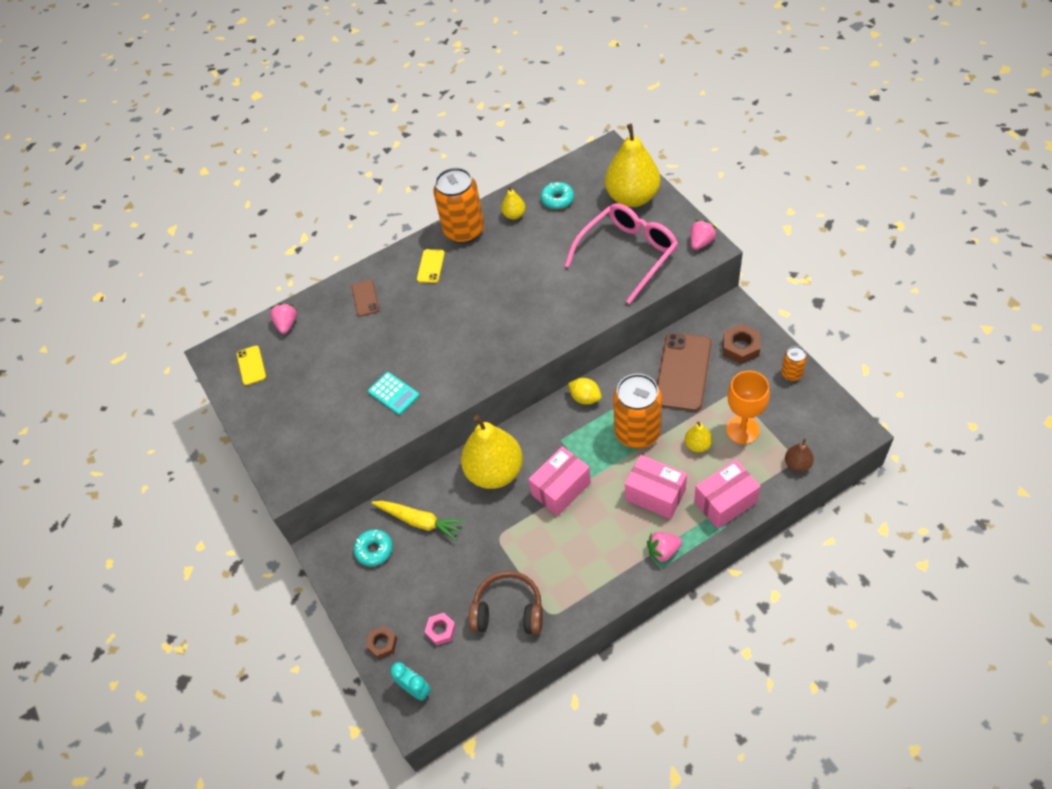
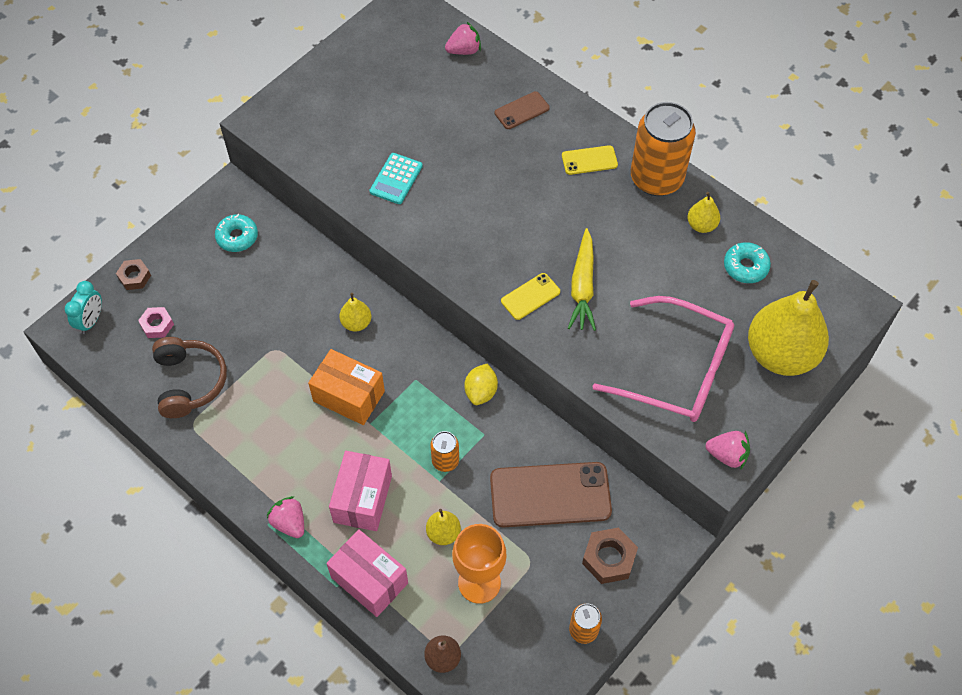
camera: 65 degrees right, 5 degrees up
yellow phone [237,346,266,385] -> yellow phone moved to [501,273,560,320]
yellow carrot [371,501,465,541] -> yellow carrot moved to [568,228,596,331]
yellow pear [461,415,523,489] -> yellow pear [339,293,371,332], size x0.44
pink box [529,446,591,516] -> orange box [308,349,385,425]
orange can [613,374,662,449] -> orange can [430,431,459,472], size x0.47

